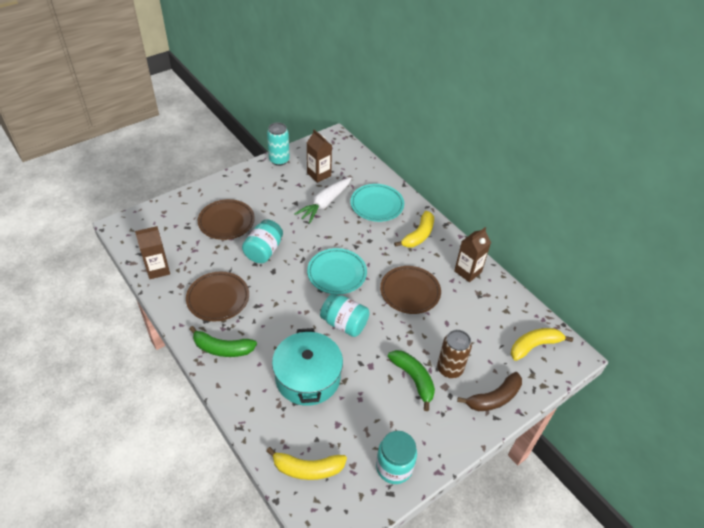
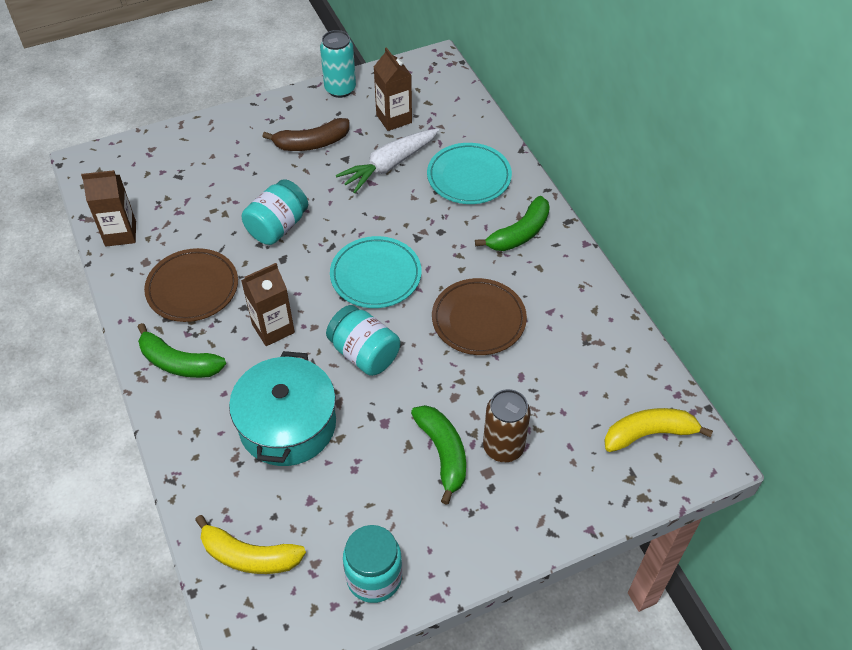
camera: 15 degrees right, 5 degrees up
brown plate [198,199,255,240] -> none
yellow banana [394,211,434,247] -> green banana [475,196,550,251]
brown carton [454,227,491,282] -> brown carton moved to [241,263,295,346]
brown banana [457,372,522,411] -> brown banana moved to [263,118,349,151]

